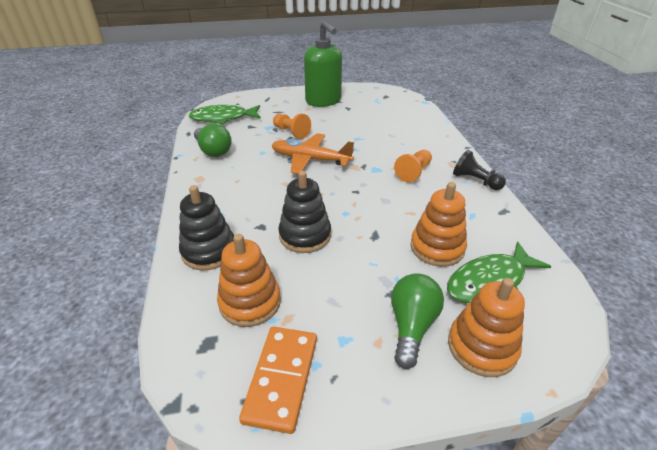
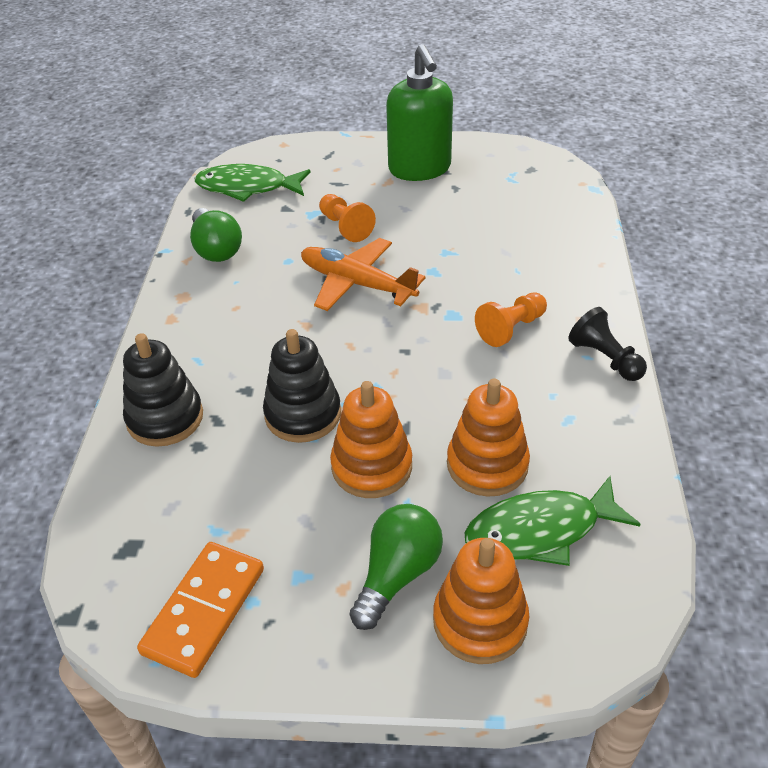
camera: 15 degrees right, 5 degrees up
orange stacking toy [217,234,281,327] -> orange stacking toy moved to [330,381,412,498]

